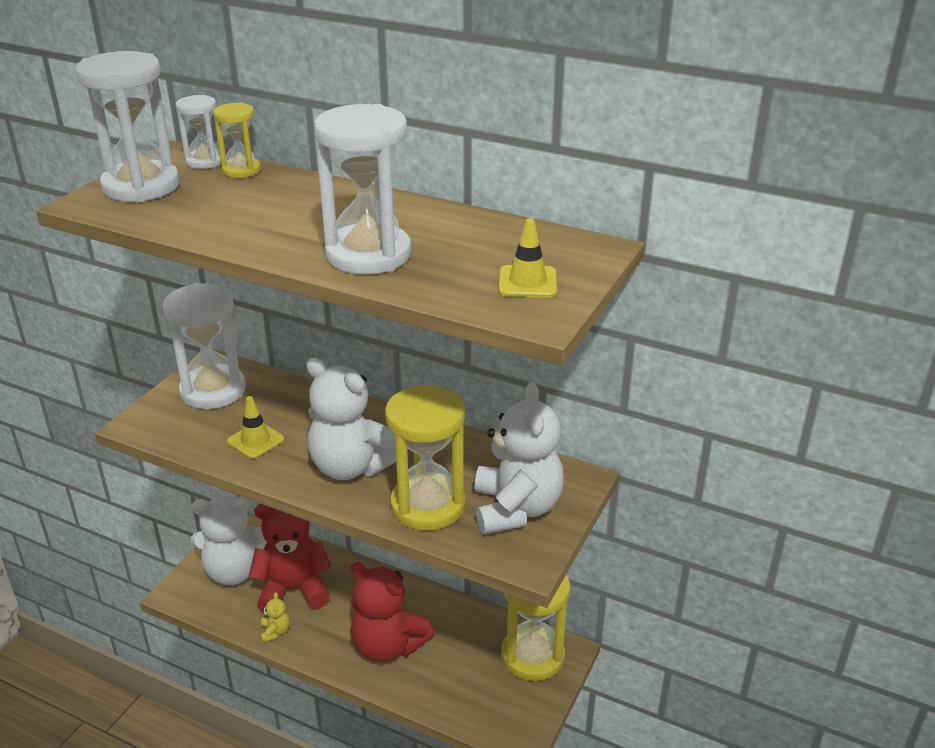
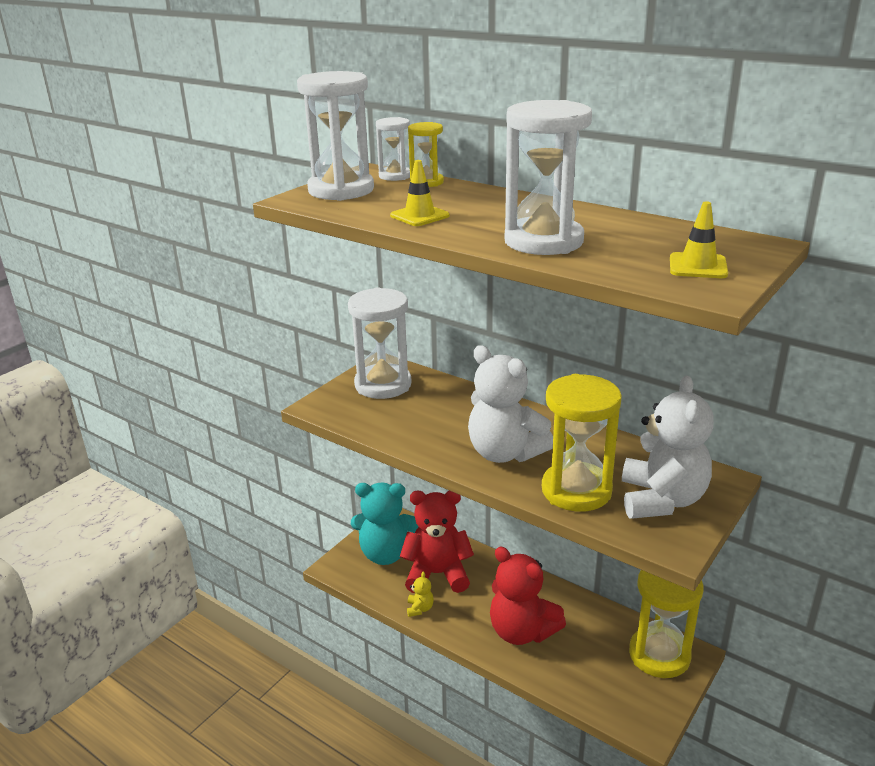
camera: 10 degrees right, 5 degrees down
white teddy bear [191,496,267,585] -> turquoise teddy bear [351,483,419,565]
yellow traffic cone [227,396,285,459] -> yellow traffic cone moved to [390,160,450,226]

